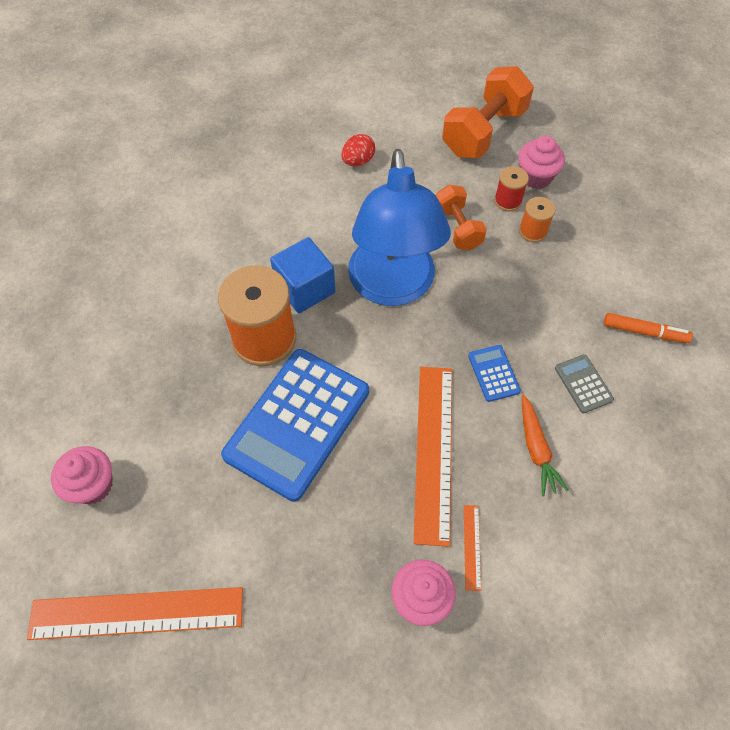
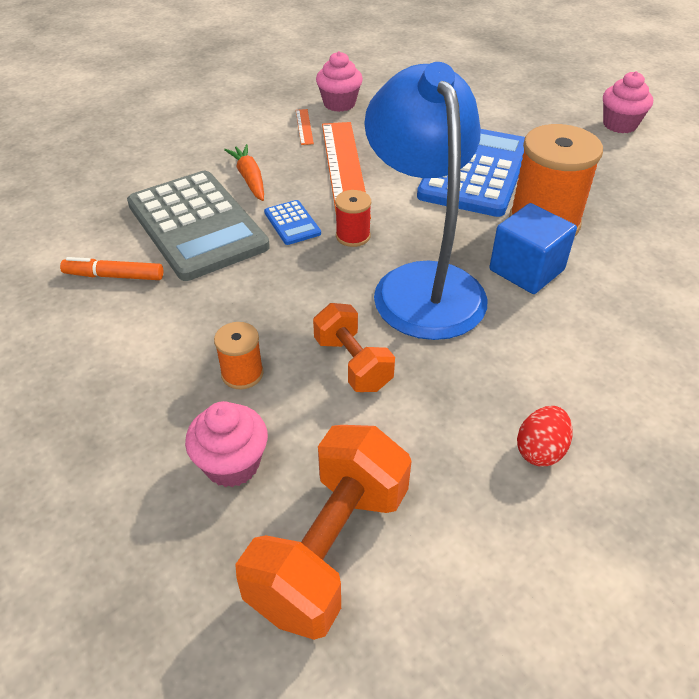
camera: 170 degrees right, 15 degrees down
orange ruler [27,587,243,640] -> none
red spool [494,166,529,211] -> red spool moved to [335,190,371,247]
grey calculator [555,354,614,413] -> grey calculator [127,171,270,281], size x2.42

